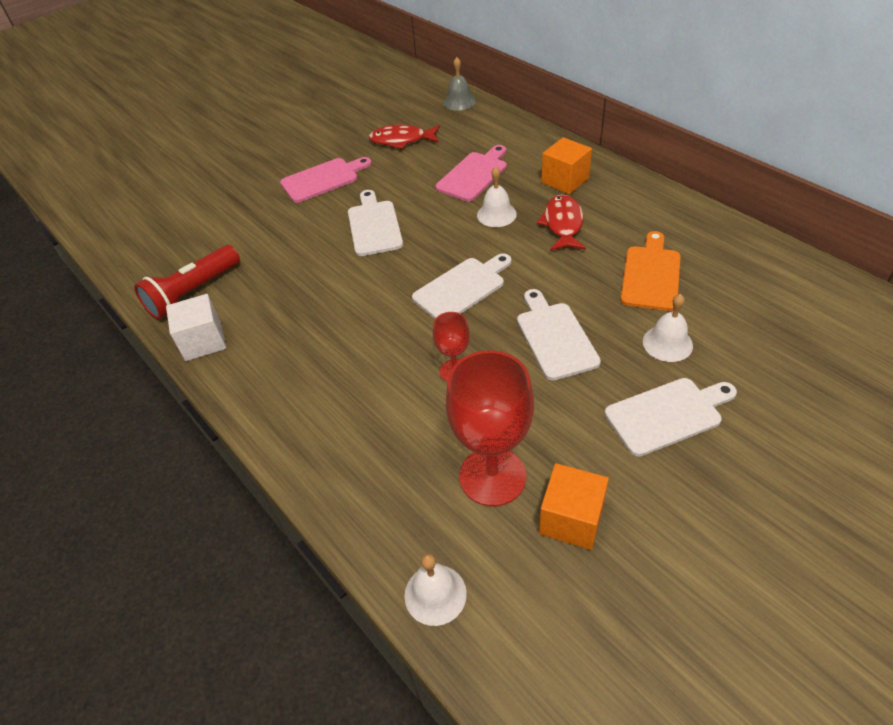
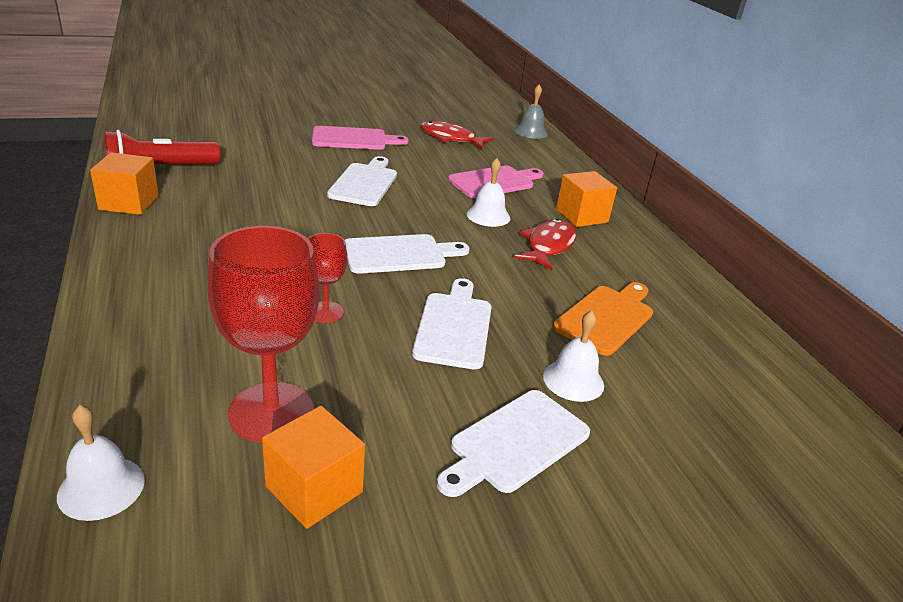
camera: 15 degrees right, 15 degrees down
white cube [166,294,226,361] -> orange cube [90,152,159,215]
white cutting board [605,378,737,457] -> white cutting board turned 135 degrees clockwise [437,390,590,497]

